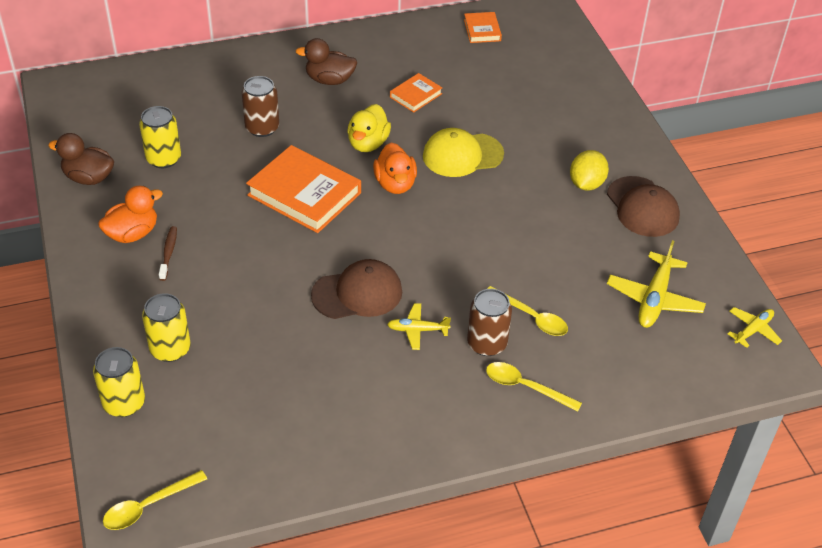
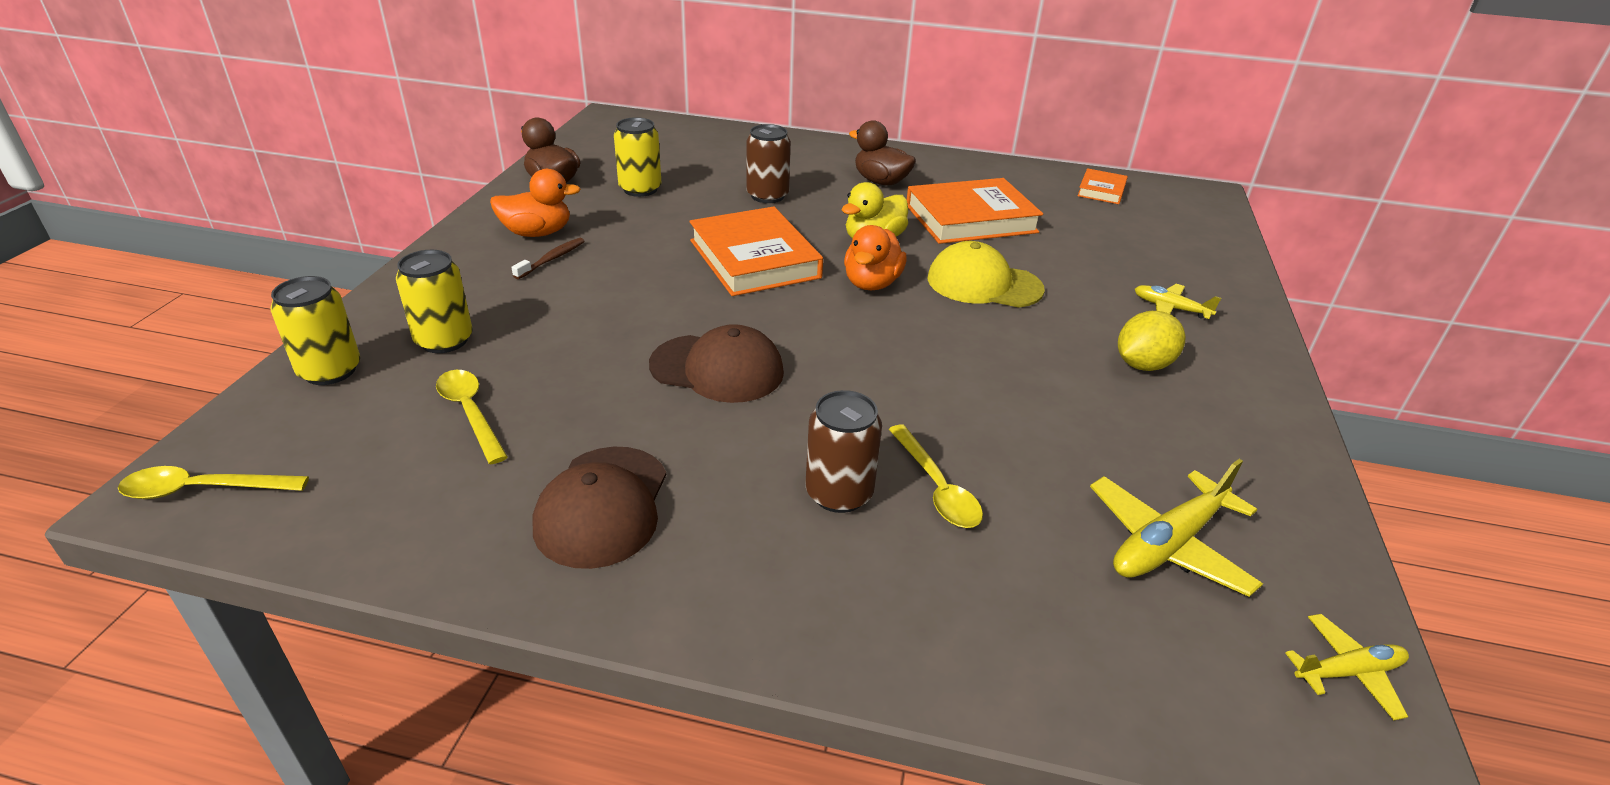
camera: 30 degrees right, 10 degrees down
yellow plane [387,303,451,350] -> yellow plane moved to [1135,284,1221,319]
orange book [390,73,442,112] -> orange book [907,178,1043,244], size x1.96
yellow spoon [486,362,582,412] -> yellow spoon moved to [436,370,508,464]
brown cap [607,176,680,237] -> brown cap moved to [533,447,666,569]

